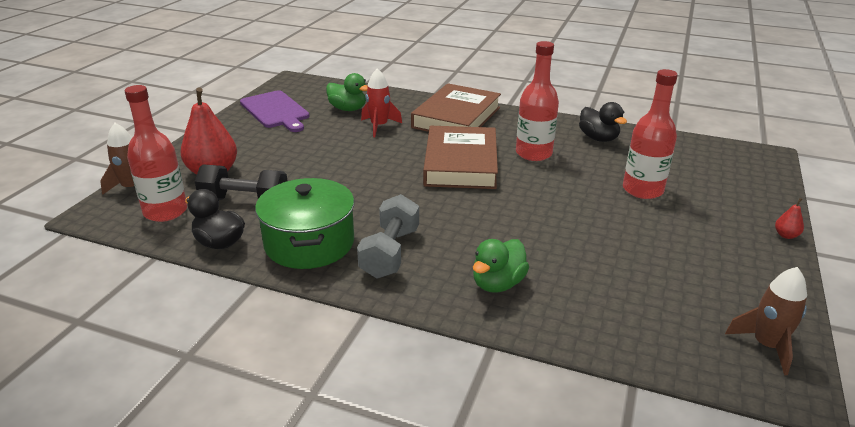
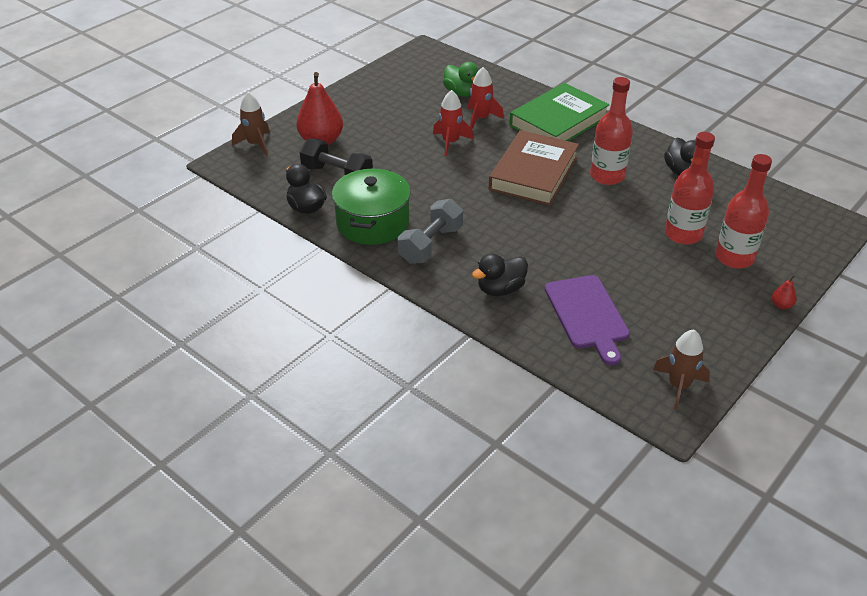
camera: 20 degrees right, 10 degrees up
red bottle [125,85,187,222] -> red bottle moved to [716,154,772,269]
purple cutting board [240,91,309,132] -> purple cutting board moved to [545,275,630,365]
brown book [411,83,501,132] -> green book [509,83,610,141]
green duck [473,239,529,293] -> black duck [472,253,528,296]
none -> red rocket [433,90,473,156]

